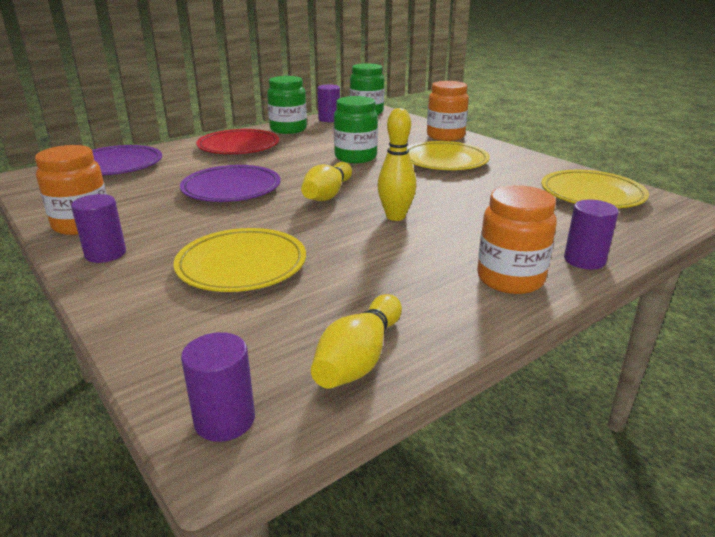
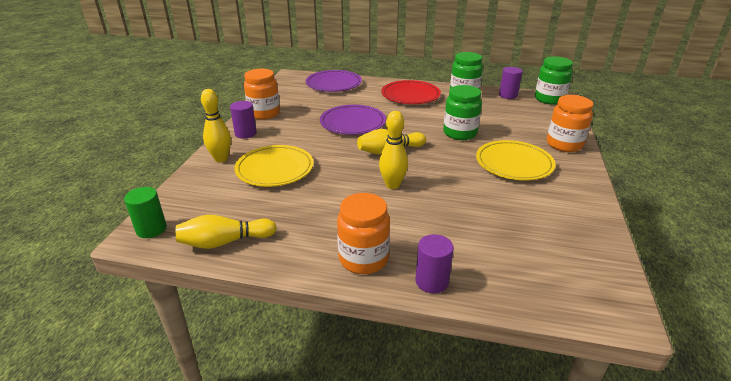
camera: 50 degrees right, 5 degrees up
purple cylinder [181,332,255,442] -> green cylinder [124,187,167,238]
yellow plate [541,170,649,208] -> none
none -> yellow bowling pin [201,89,231,162]

